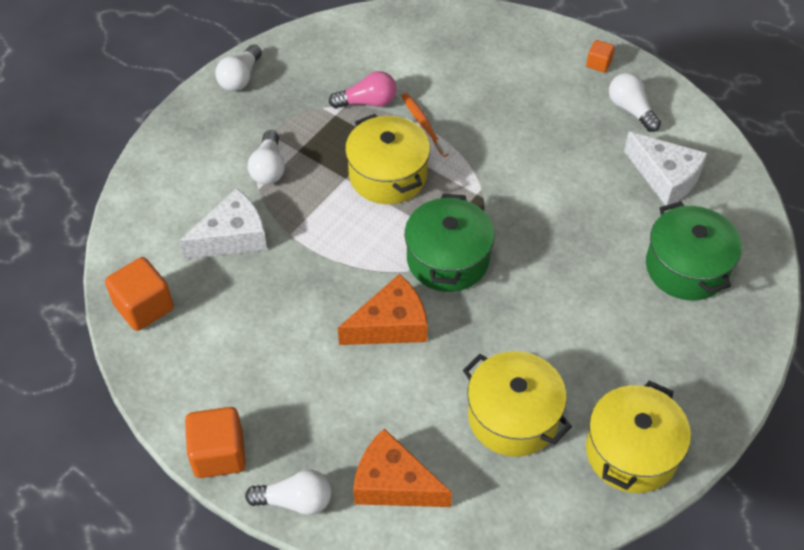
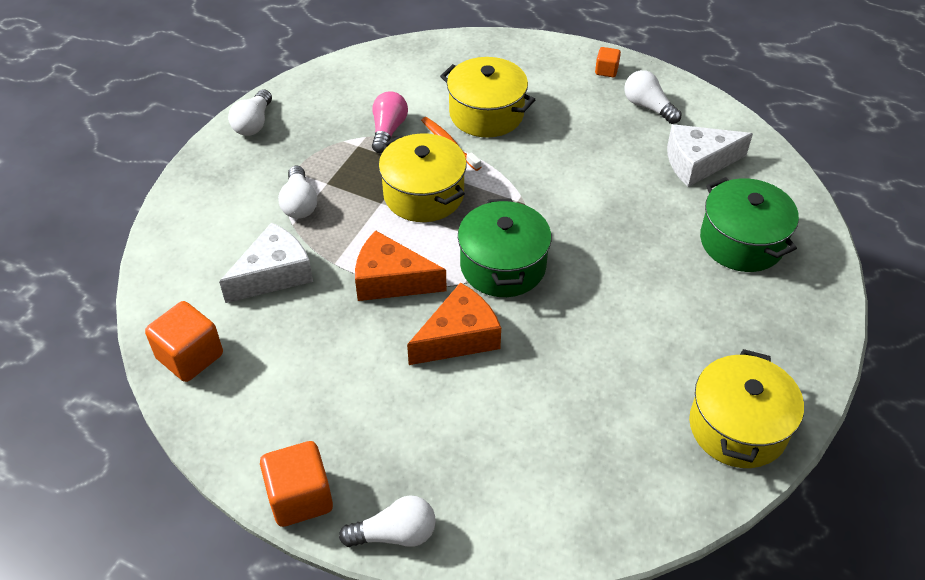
camera: 10 degrees left, 5 degrees down
pink light bulb [329,71,397,109] -> pink light bulb turned 60 degrees counterclockwise [372,91,408,153]
orange cheese [353,428,452,507] -> orange cheese moved to [355,231,447,301]
yellow pot [463,351,572,457] -> yellow pot moved to [440,57,535,138]
white cheese [624,132,708,206] -> white cheese turned 135 degrees clockwise [667,124,753,187]

